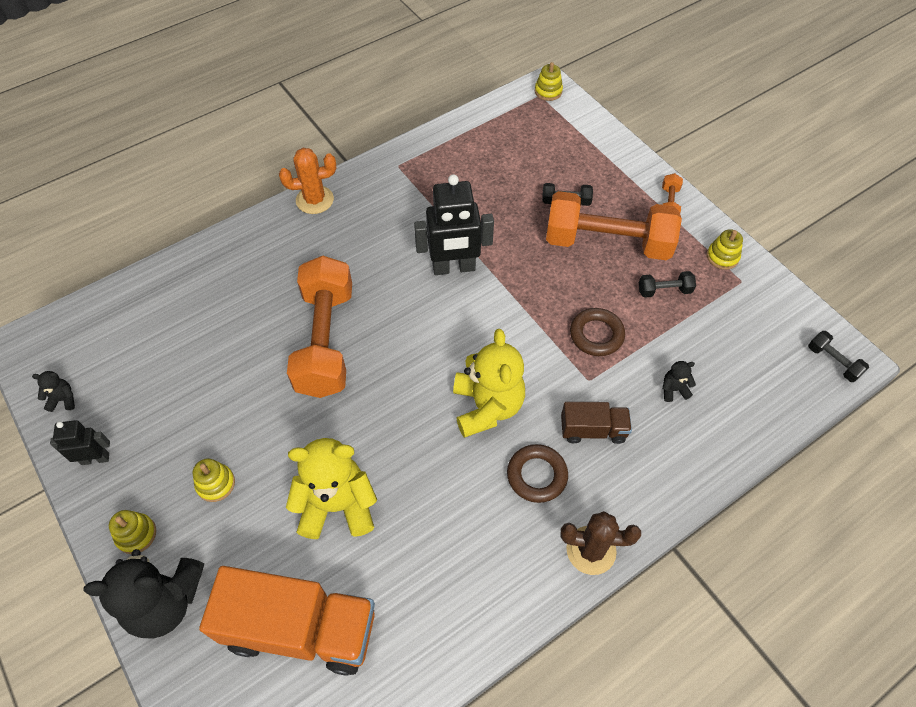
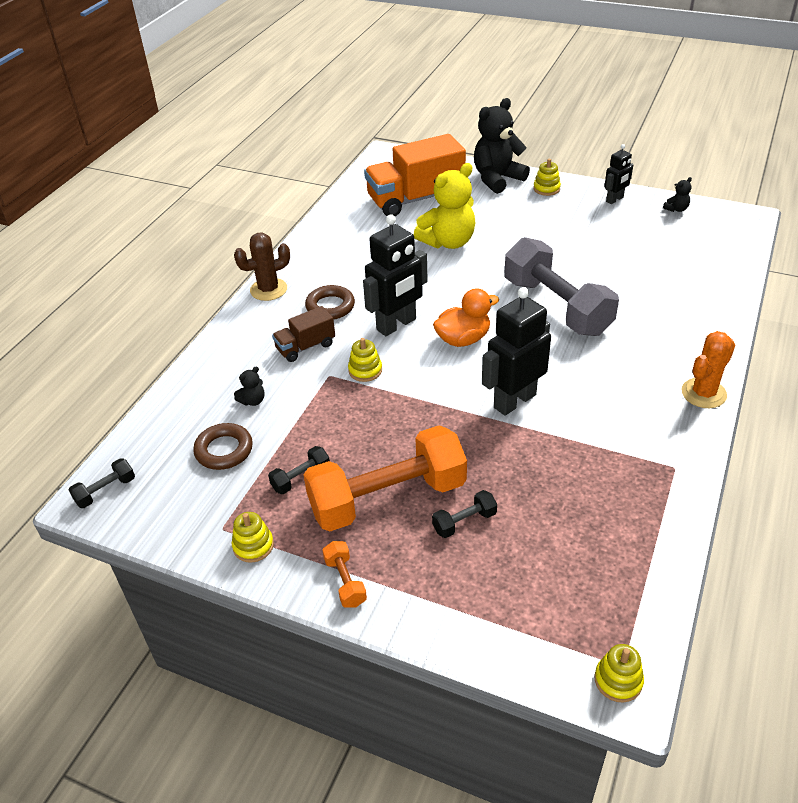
camera: 150 degrees right, 15 degrees down
yellow stacking toy [193,458,235,502] -> yellow stacking toy moved to [348,338,382,382]
orange dumbbell [287,256,352,398] -> grey dumbbell [505,237,619,336]
yellow teddy bear [453,329,525,438] -> black robot [363,214,428,336]
brown ring [570,308,625,356] -> brown ring moved to [193,423,253,470]
black dumbbell [808,331,869,382] -> black dumbbell turned 60 degrees counterclockwise [69,458,135,508]
none -> orange duck [433,288,499,347]

